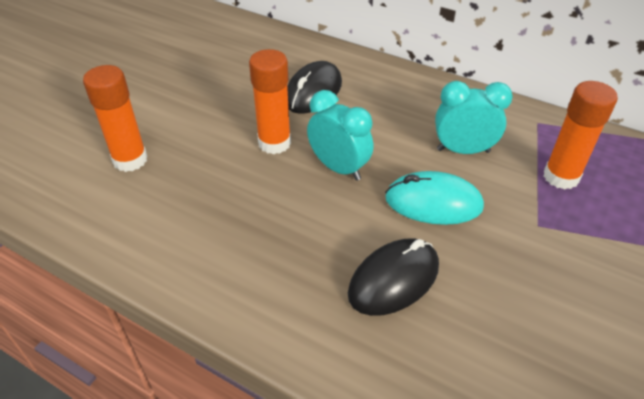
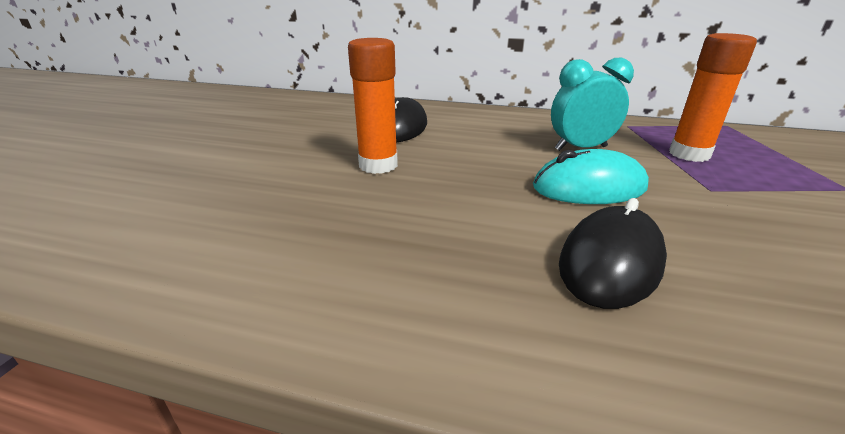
camera: 15 degrees left, 15 degrees down
orange glue stick [83,65,148,172] -> none
turquoise clock [307,90,373,181] -> none

